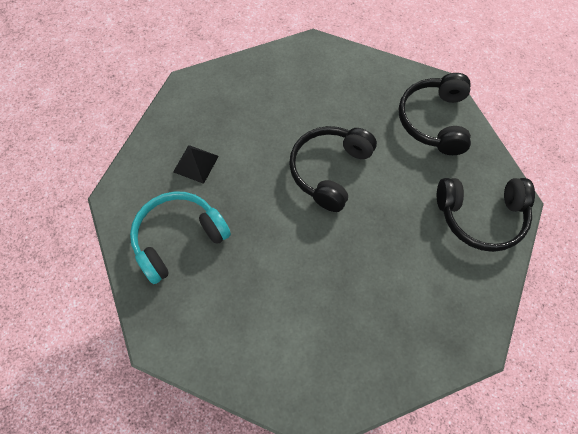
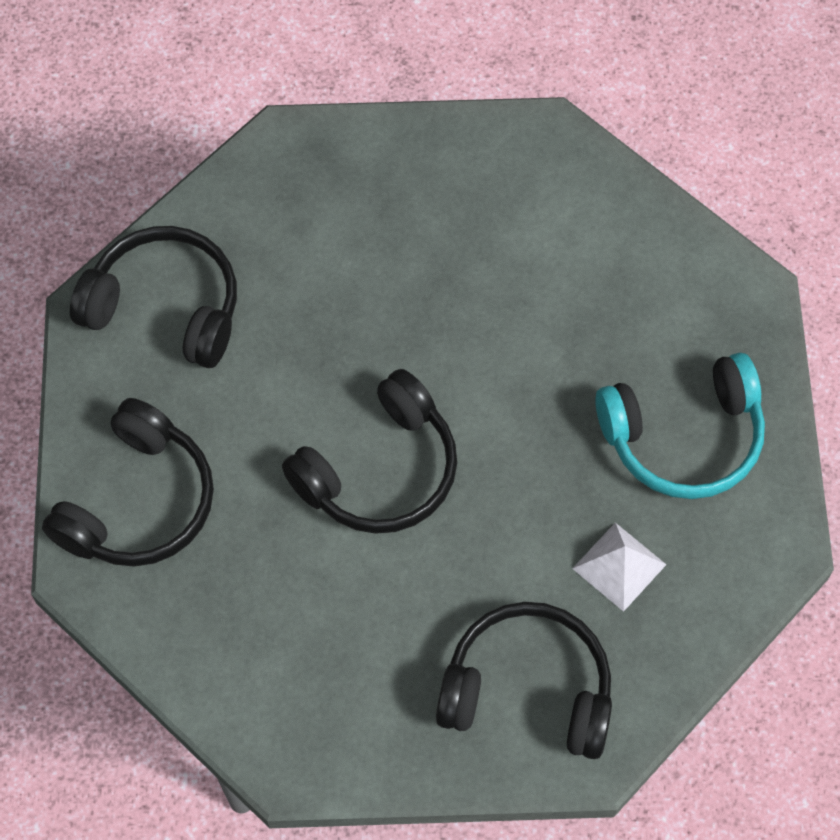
camera: 160 degrees left, 0 degrees up
black pyramid [173,145,219,184] -> white pyramid [572,523,667,612]
none -> black headphones [436,602,612,759]

